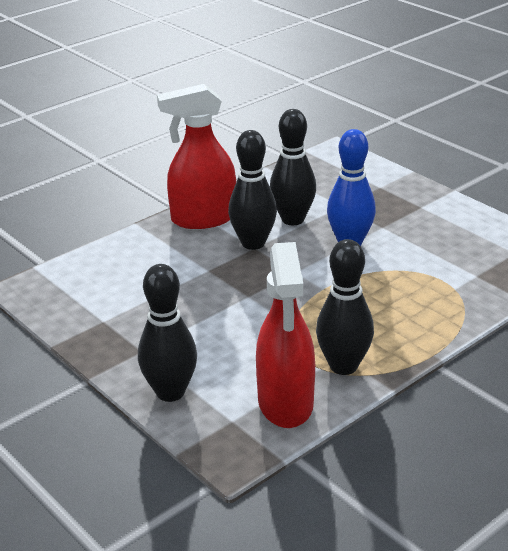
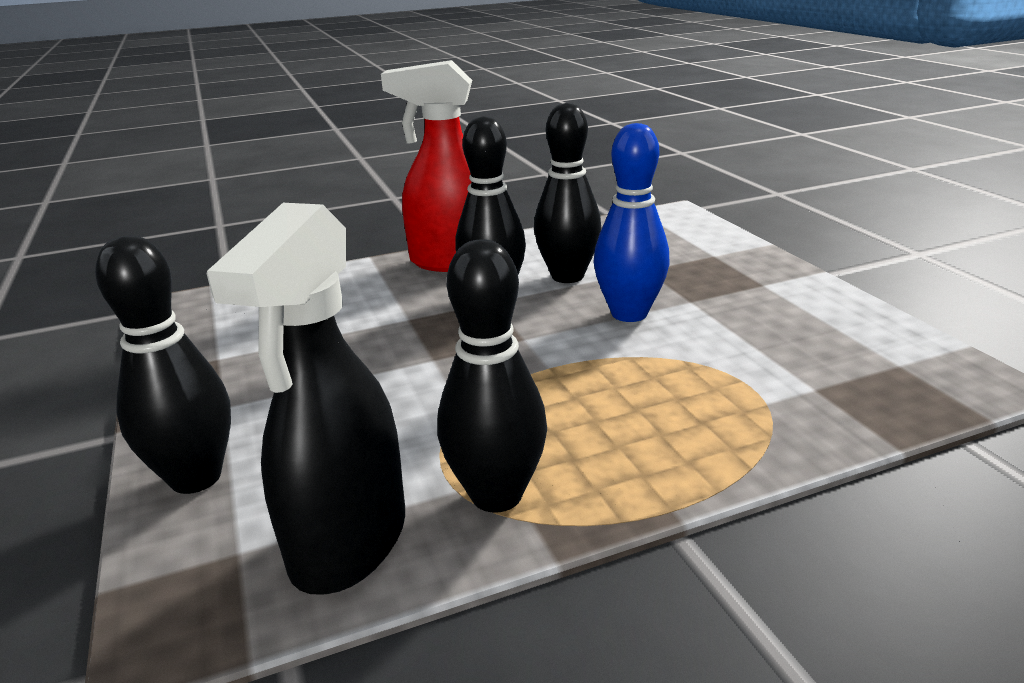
camera: 20 degrees right, 5 degrees down
red spray bottle [256,242,315,428] -> black spray bottle [207,203,405,595]

